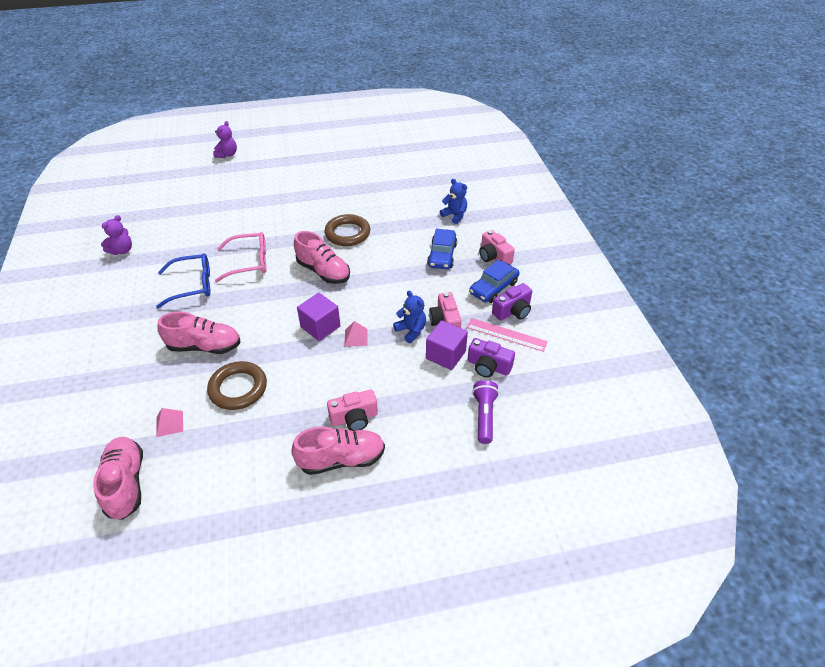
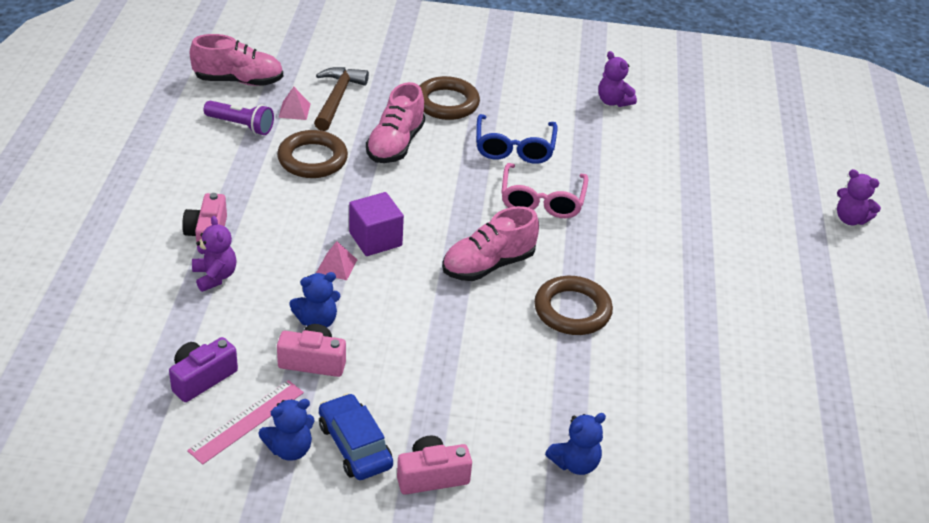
camera: 105 degrees right, 5 degrees down
pink shoe [291,426,385,475] -> none
purple cube [426,320,468,370] -> none
blue car [427,229,457,269] -> none
purple flashlight [472,380,499,444] -> purple flashlight moved to [204,101,274,135]
purple camera [492,283,532,320] -> blue teddy bear [259,399,315,461]
none -> purple teddy bear [192,216,236,292]
none -> brown hammer [314,67,369,131]
none -> brown ring [419,76,480,120]

